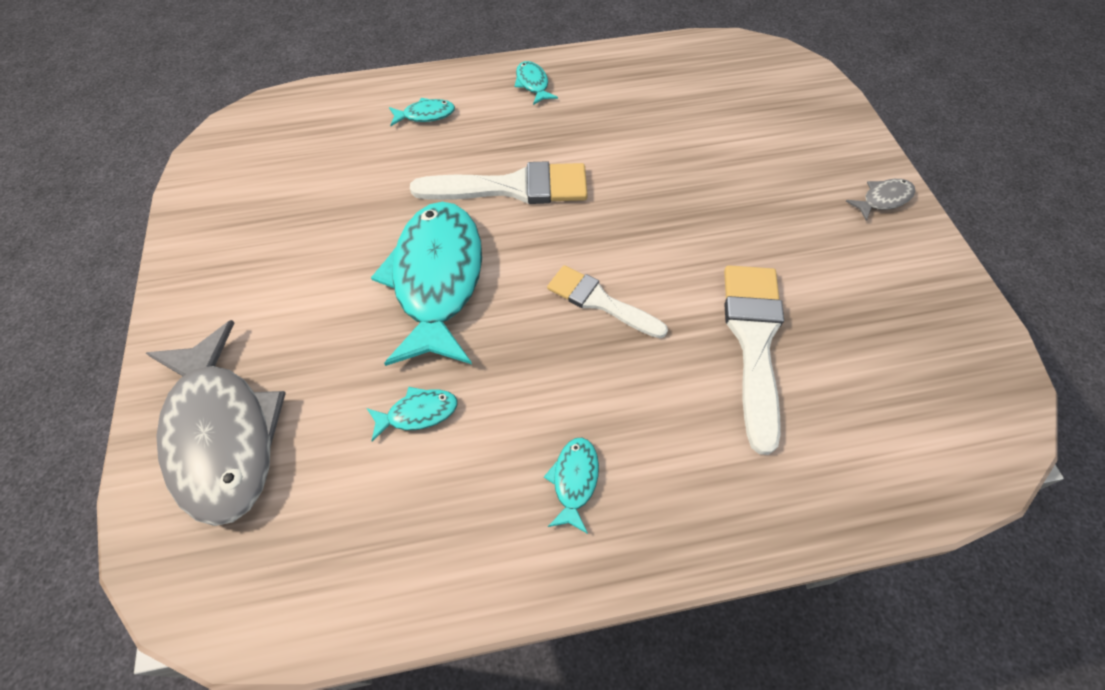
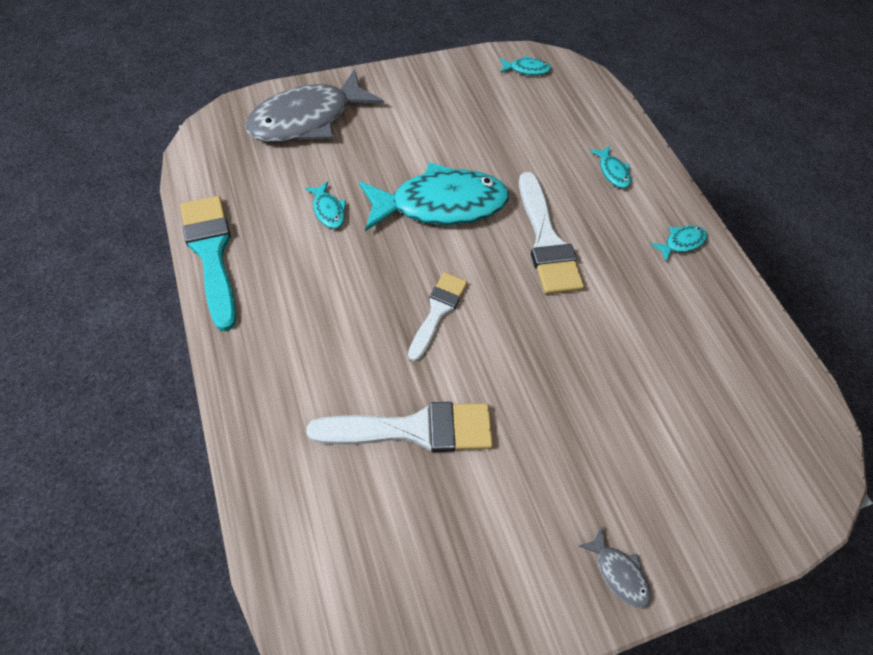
camera: 75 degrees right, 0 degrees up
turquoise fish [544,438,599,534] -> turquoise fish moved to [500,56,551,75]
none -> turquoise brush [180,196,237,331]

